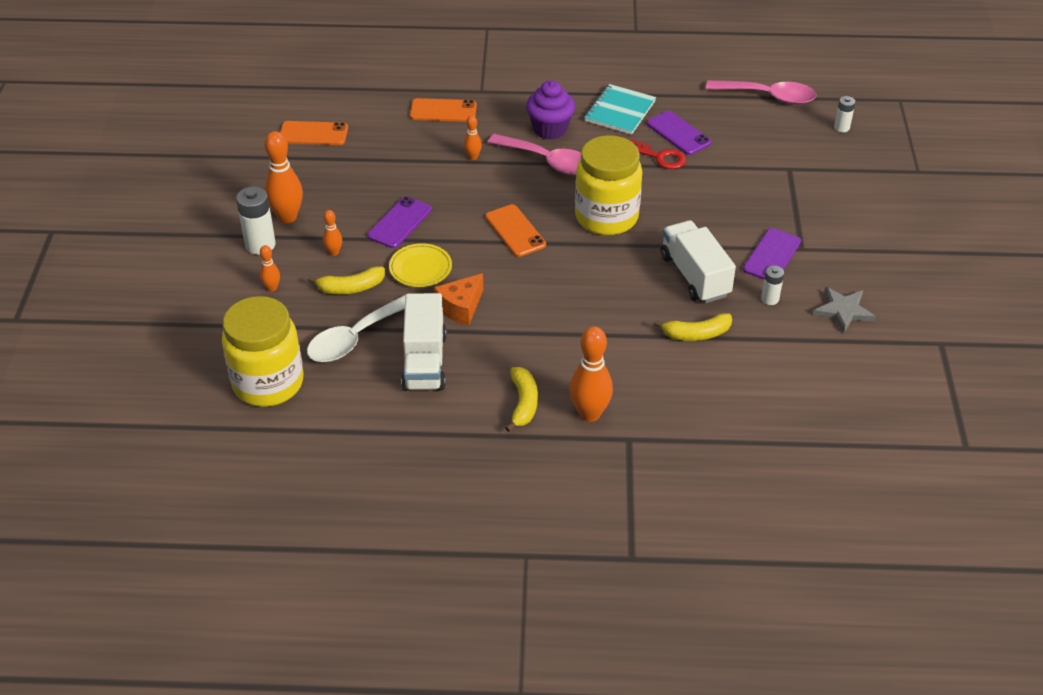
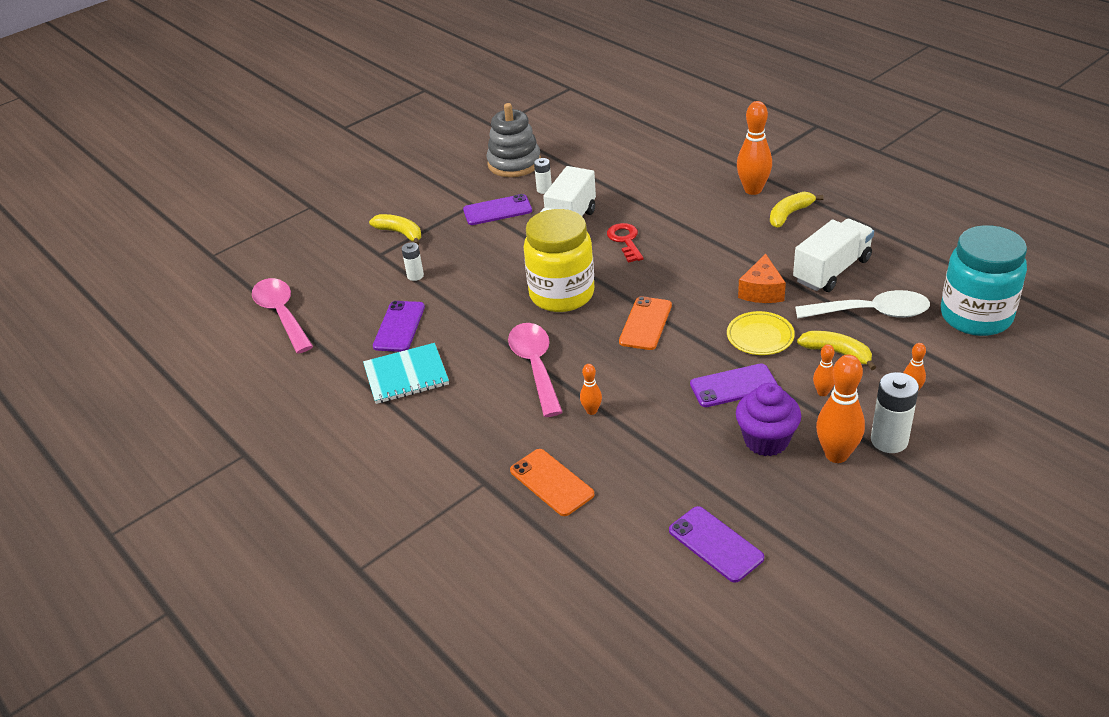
camera: 130 degrees left, 5 degrees down
yellow jar [222,296,303,407] -> turquoise jar [941,225,1027,336]
orange phone [280,121,348,145] -> purple phone [669,506,764,583]
orange cheese [434,273,483,326] -> orange cheese turned 105 degrees clockwise [738,254,786,303]
purple cupcake [526,80,575,140] -> purple cupcake moved to [736,383,801,456]
red key [631,139,686,169] -> red key moved to [607,223,644,263]
yellow banana [654,313,732,341] -> yellow banana moved to [369,214,421,245]
grey star [813,287,876,333] -> grey stacking toy [487,103,541,177]
white battery [834,96,855,132] -> white battery moved to [401,242,424,281]

